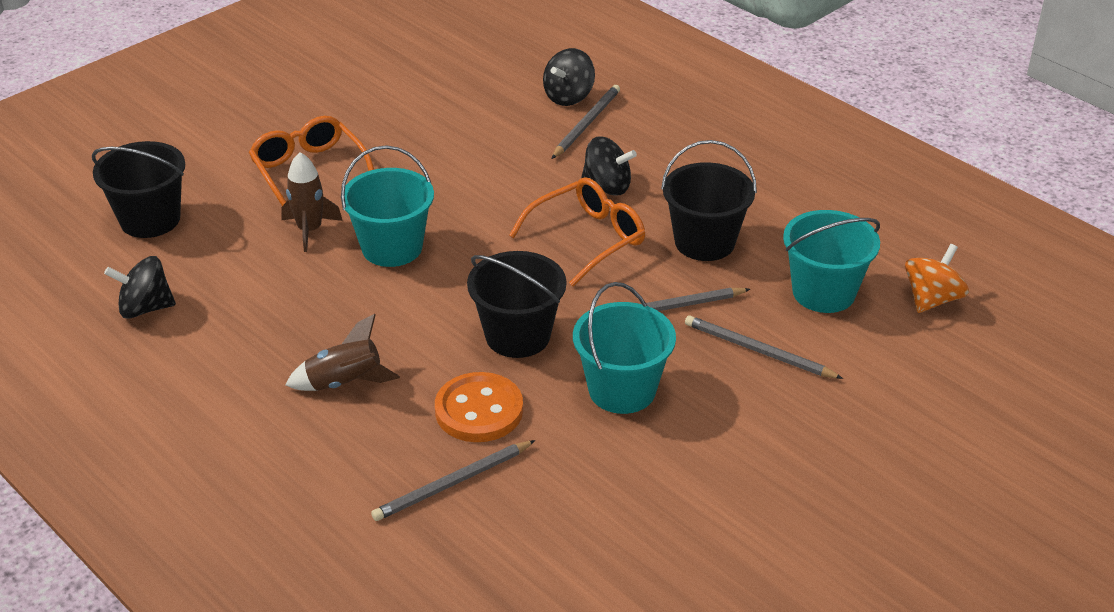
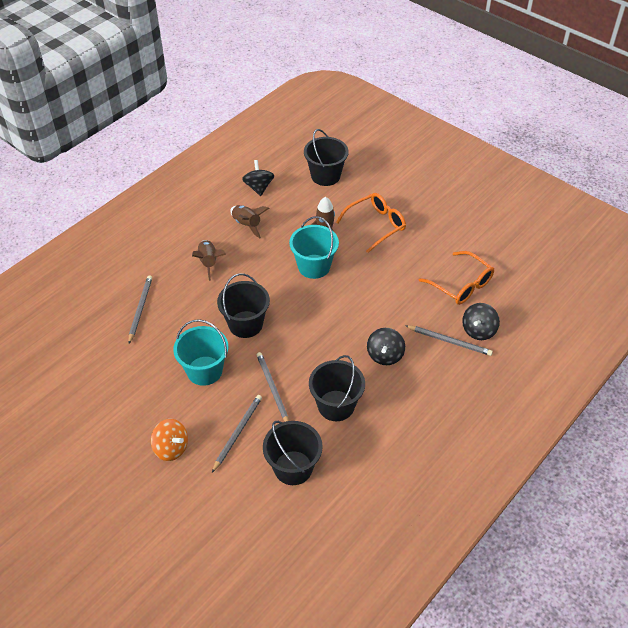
camera: 85 degrees right, 10 degrees up
grey pencil [371,440,536,521] -> grey pencil turned 45 degrees clockwise [128,275,152,344]
orange button [435,372,523,442] -> none
orange glasses [509,177,645,287] -> orange glasses moved to [419,251,494,305]
black spinning top [543,48,595,106] -> black spinning top turned 90 degrees counterclockwise [462,303,500,340]
turquoise bucket [783,210,880,313] -> black bucket [263,421,323,485]
orange spinning top [905,244,969,313] -> orange spinning top moved to [151,419,188,461]
none -> brown rocket [230,205,269,238]

